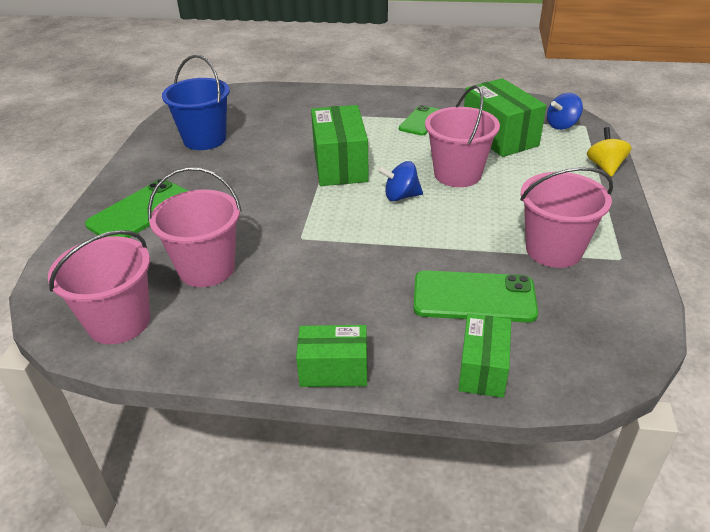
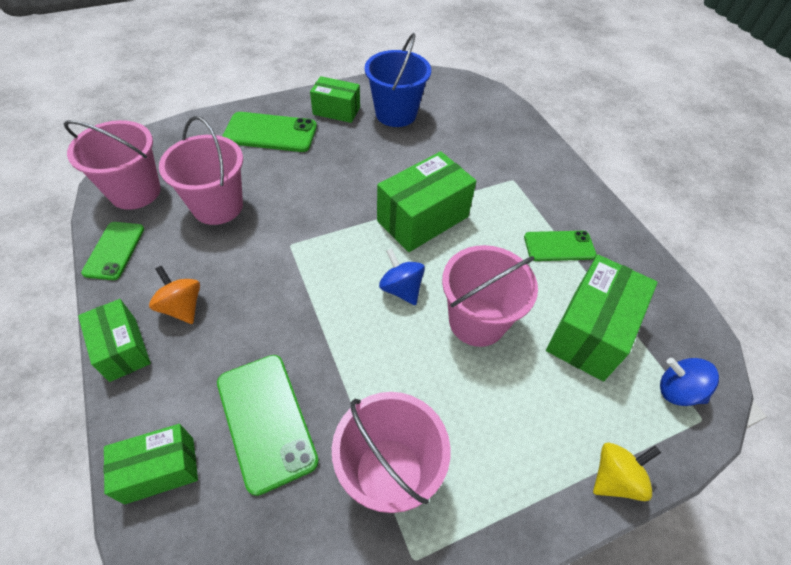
camera: 55 degrees right, 15 degrees up
none -> green phone [81,222,144,280]
none -> orange spinning top [149,266,200,324]
none -> green box [310,76,360,123]

